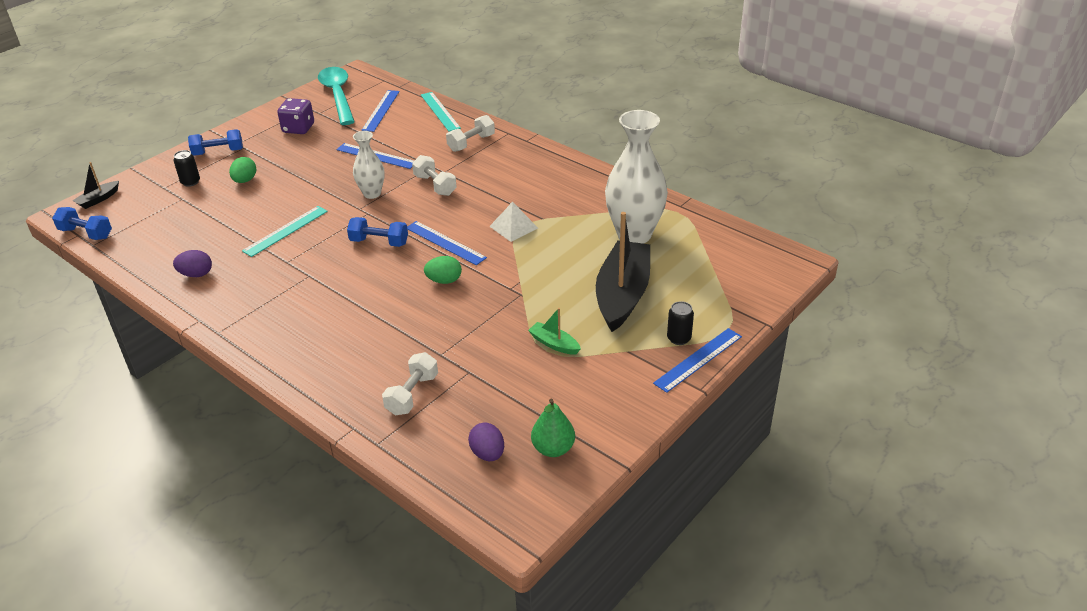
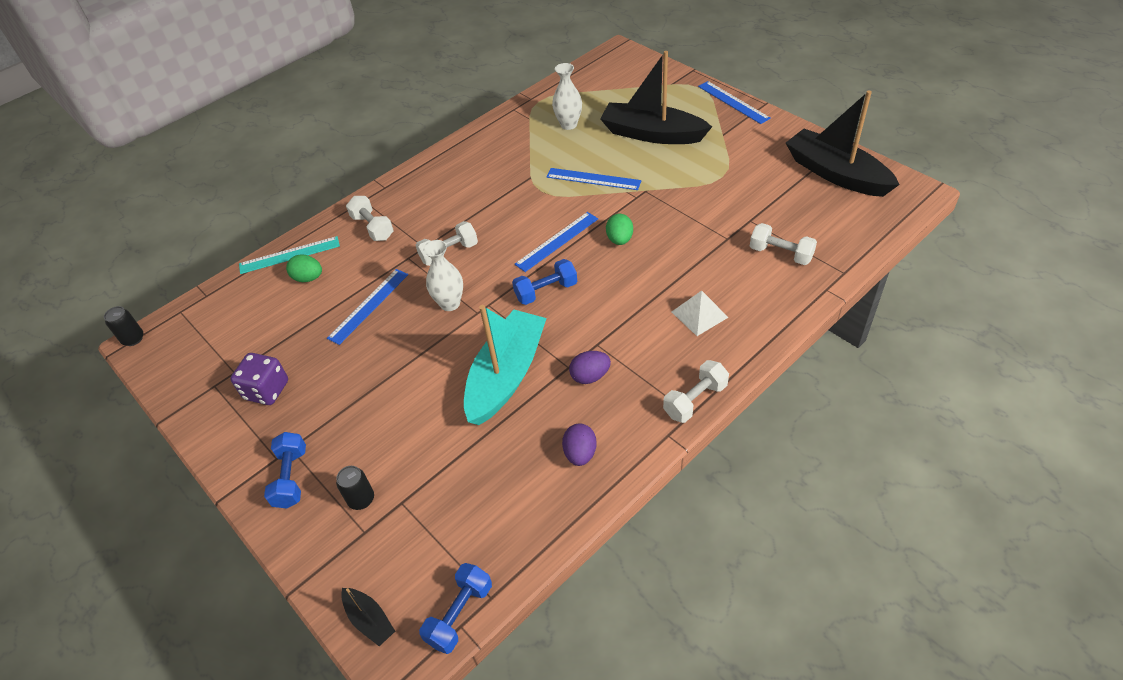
camera: 80 degrees left, 10 degrees up
green egg [229,157,256,183] -> green egg moved to [286,255,322,282]
turquoise ruler [242,206,328,257] -> turquoise boat [464,305,547,425]
turquoise spoon [318,67,355,125] -> none
blue dumbbell [347,217,408,247] -> blue dumbbell turned 45 degrees clockwise [512,259,577,305]
blue ruler [362,90,400,132] -> blue ruler moved to [547,168,642,190]
purple egg [468,423,504,461] -> purple egg moved to [569,351,611,384]
white pyramid [489,202,538,242] -> white pyramid moved to [672,291,729,336]
green boat [528,308,581,355] -> none
green pear [531,399,575,457] -> black boat [786,90,900,197]
white vase [605,110,668,244] -> white vase [552,63,582,130], size x0.55
black can [667,301,694,345] -> black can moved to [104,306,143,346]
none -> white dumbbell [663,360,729,423]

